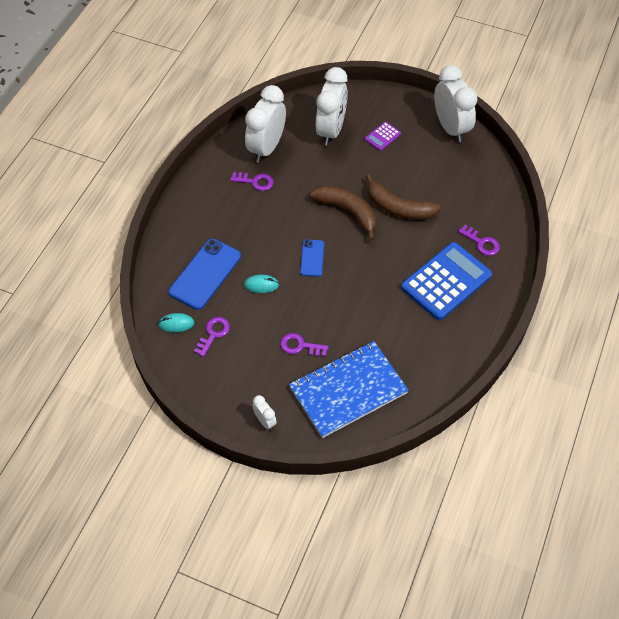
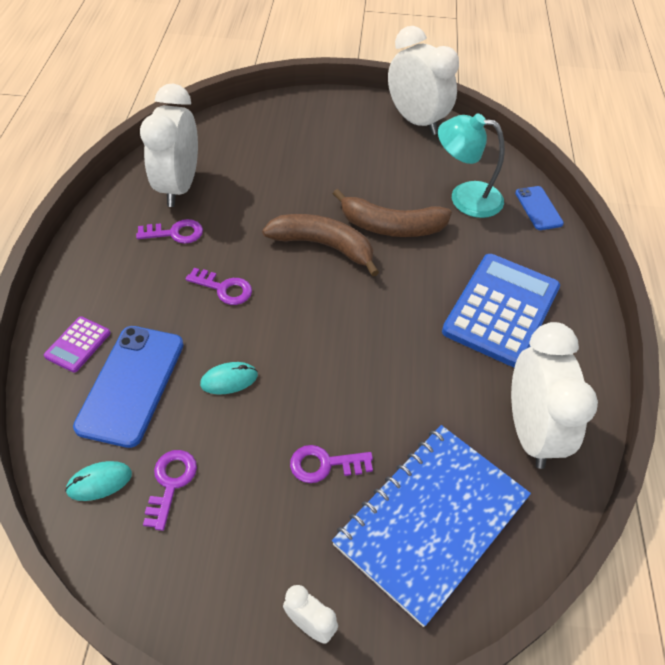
camera: 20 degrees left, 5 degrees down
blue phone [300,240,324,277] -> blue phone moved to [515,186,564,230]
white clock [316,67,348,146] -> white clock moved to [511,322,598,469]
purple calculator [365,122,401,151] -> purple calculator moved to [44,316,111,373]
purple key [458,225,500,256] -> purple key moved to [186,268,252,305]
none -> turquoise lamp [438,114,505,218]

